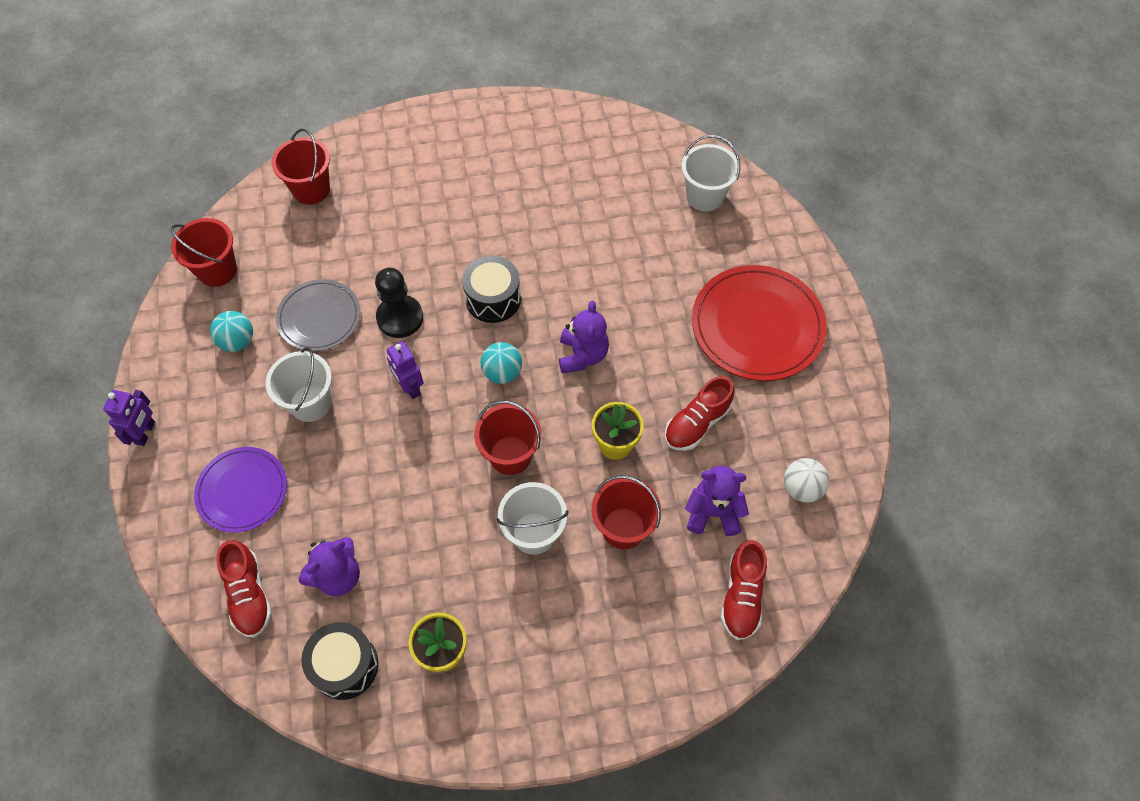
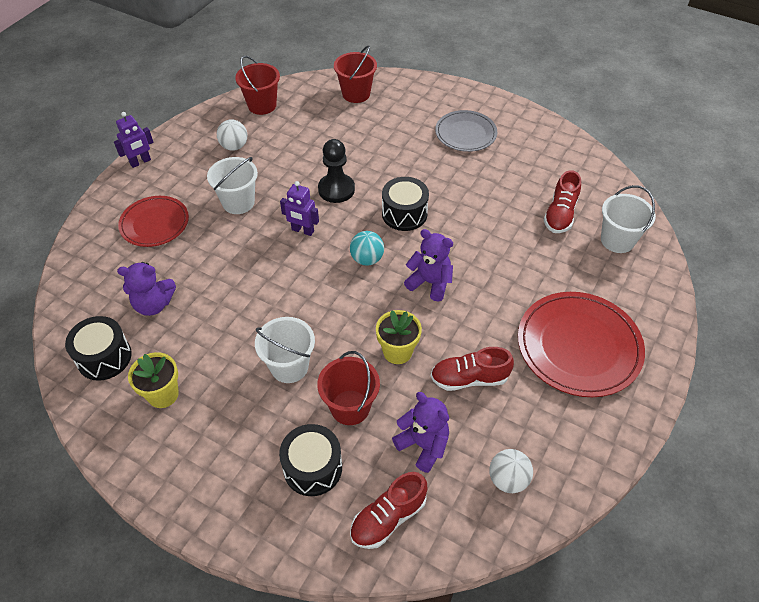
camera: 40 degrees right, 10 degrees down
purple plate [194,447,287,533] -> red plate [118,196,189,247]
turquoise ball [210,311,253,352] -> white ball [217,119,247,151]
red shoe [216,540,272,638] -> red shoe moved to [544,170,581,233]
grey plate [276,279,360,351] -> grey plate moved to [435,110,497,152]
purple robot [387,341,424,399] -> purple robot turned 75 degrees counterclockwise [280,181,319,236]
red bucket [474,400,541,475] -> none
purple teddy bear [559,301,609,374] -> purple teddy bear turned 105 degrees counterclockwise [404,229,453,302]
none -> black drum [279,424,342,496]

